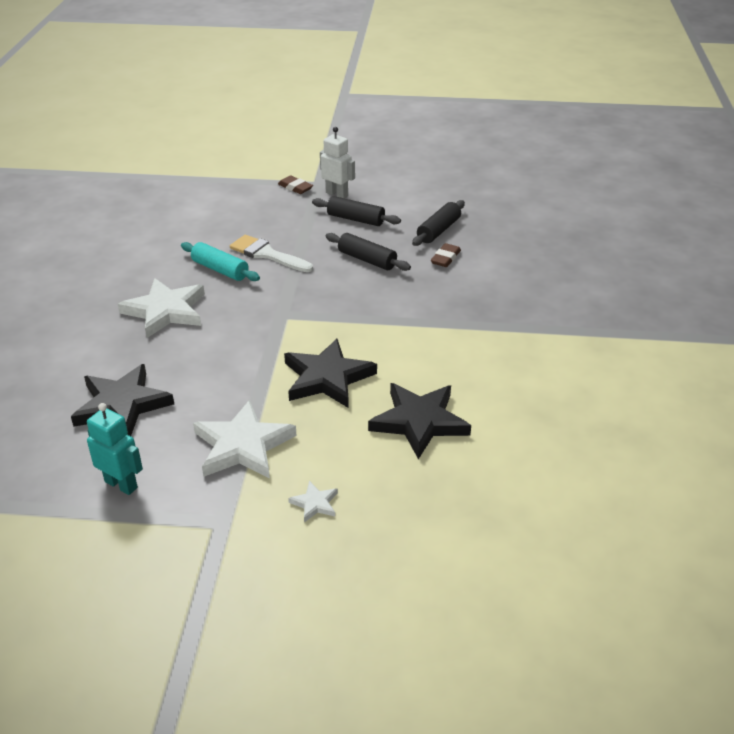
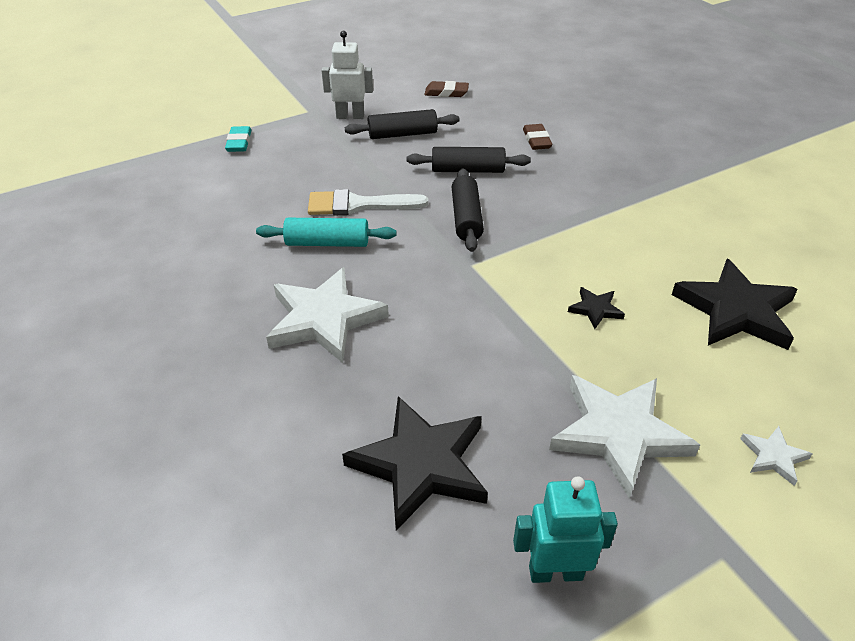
camera: 35 degrees left, 5 degrees up
brown eraser [278,175,313,194] -> brown eraser moved to [424,81,469,97]
black star [284,338,377,408] -> black star [568,287,625,329], size x0.46
black rolling pin [412,200,465,246] -> black rolling pin moved to [452,168,484,252]
none -> turquoise eraser [225,126,251,152]

